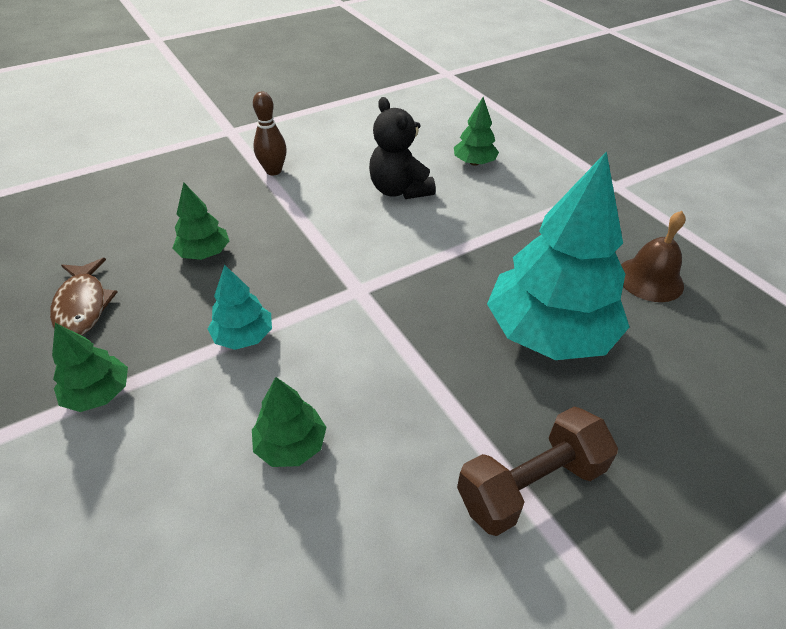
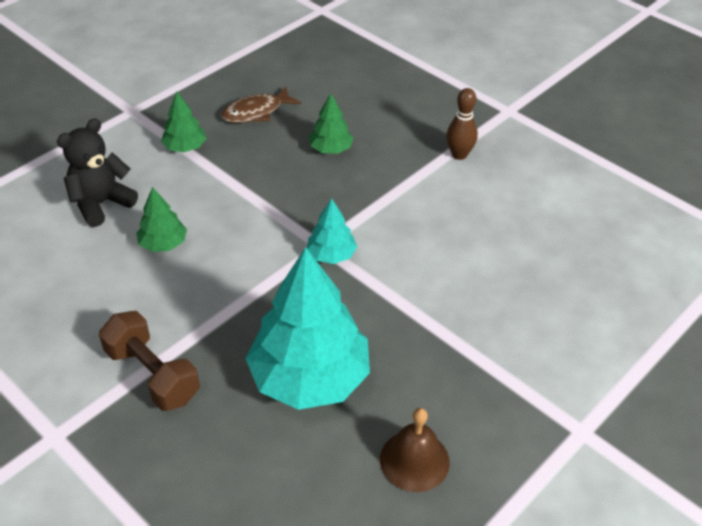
camera: 75 degrees right, 0 degrees up
turquoise tree [208,265,272,350] -> turquoise tree moved to [307,198,357,264]
black teddy bear [369,97,435,199] -> black teddy bear moved to [57,118,138,227]
green tree [454,97,499,166] -> none

